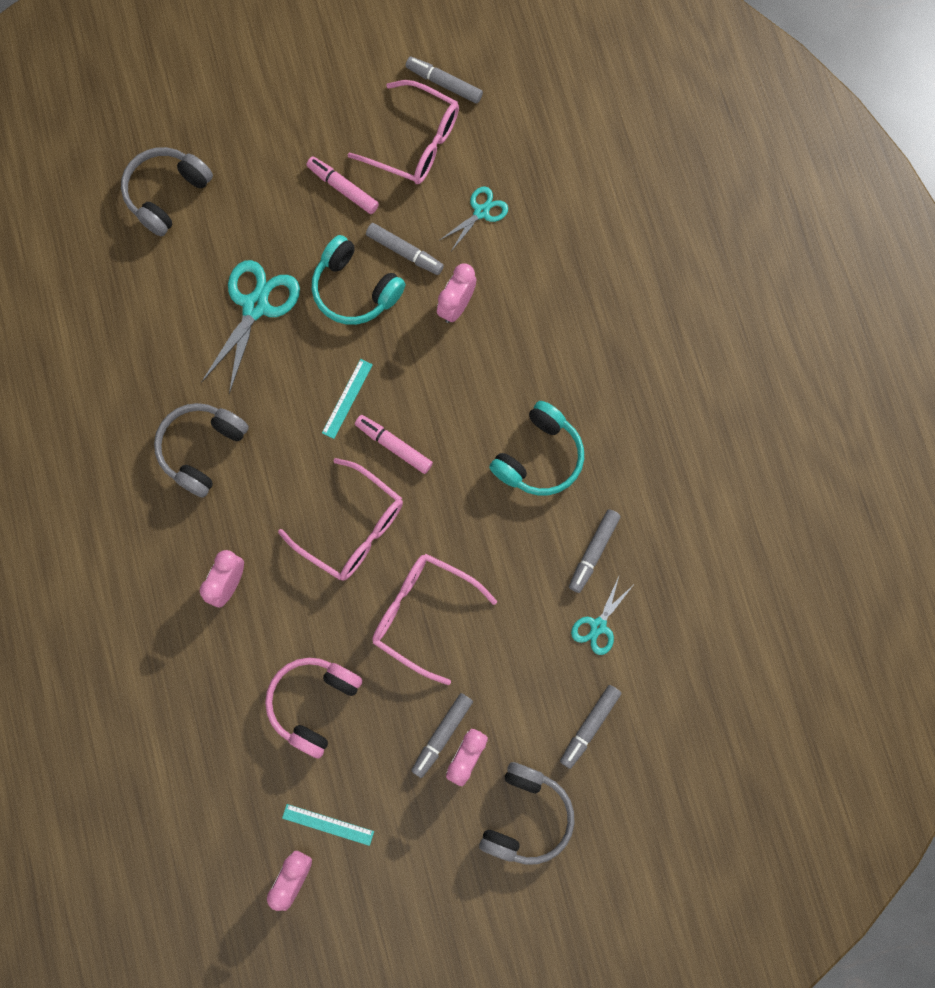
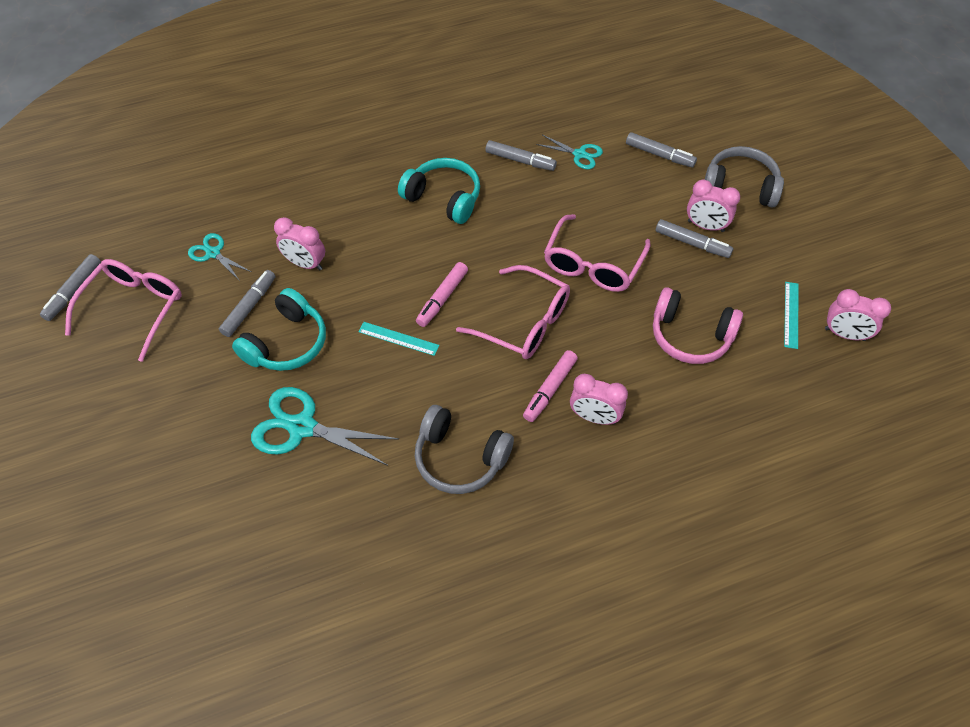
camera: 95 degrees left, 20 degrees down
grey headphones [121,147,213,236] -> none
pink glasses [278,458,403,581] -> pink glasses turned 90 degrees clockwise [456,265,570,359]
pink marker [306,156,379,214] -> pink marker moved to [523,350,578,422]

